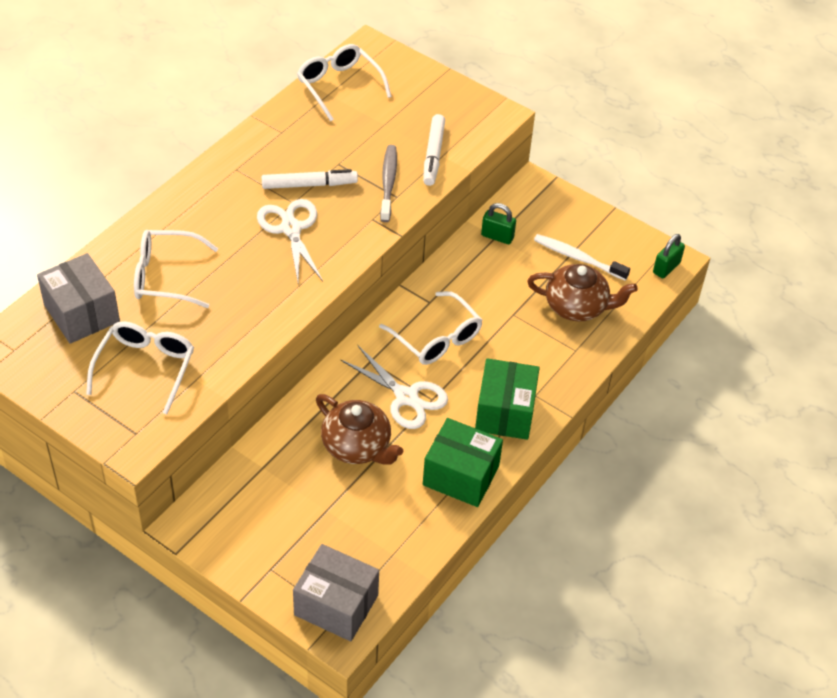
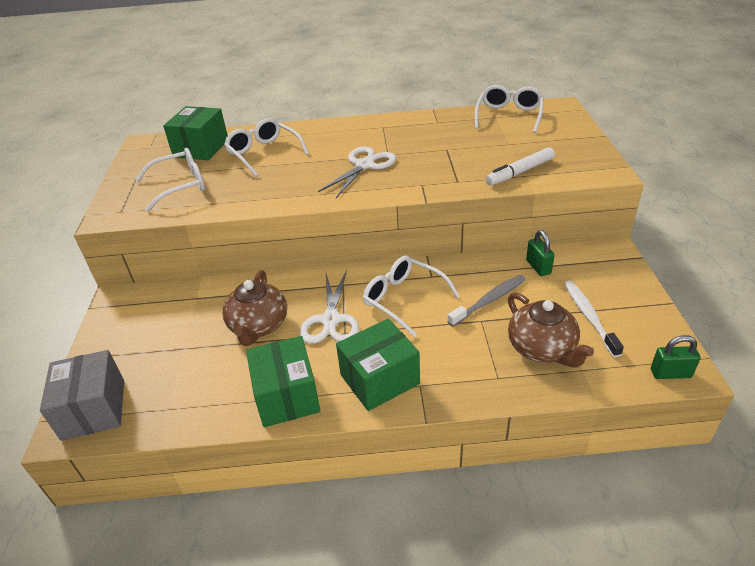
camera: 55 degrees right, 10 degrees down
grey box [37,253,120,344] -> green box [163,106,228,160]
white marker [262,169,358,189] -> none
white glasses [379,291,482,365] -> white glasses turned 120 degrees clockwise [363,255,460,337]
grey toothbrush [380,145,397,222] -> grey toothbrush moved to [447,275,526,327]

